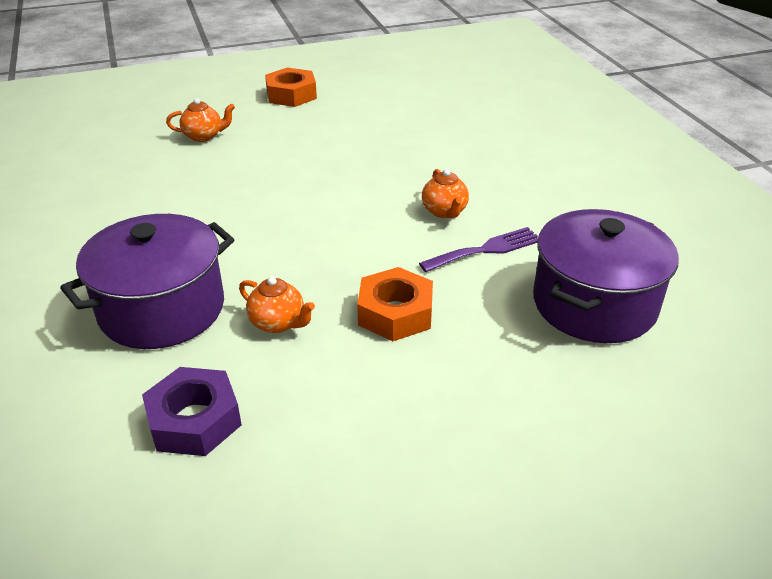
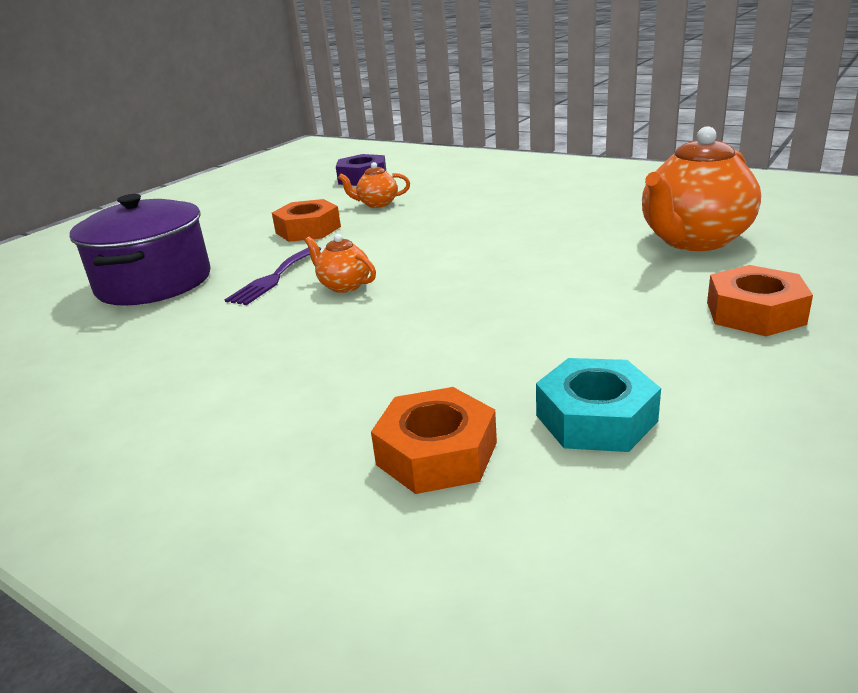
camera: 145 degrees right, 10 degrees down
purple pot [60,214,235,349] -> none
orange teapot [166,98,235,142] -> orange teapot [642,126,761,251], size x2.09
none -> orange nut [371,387,497,494]
none -> turquoise nut [536,358,661,452]

